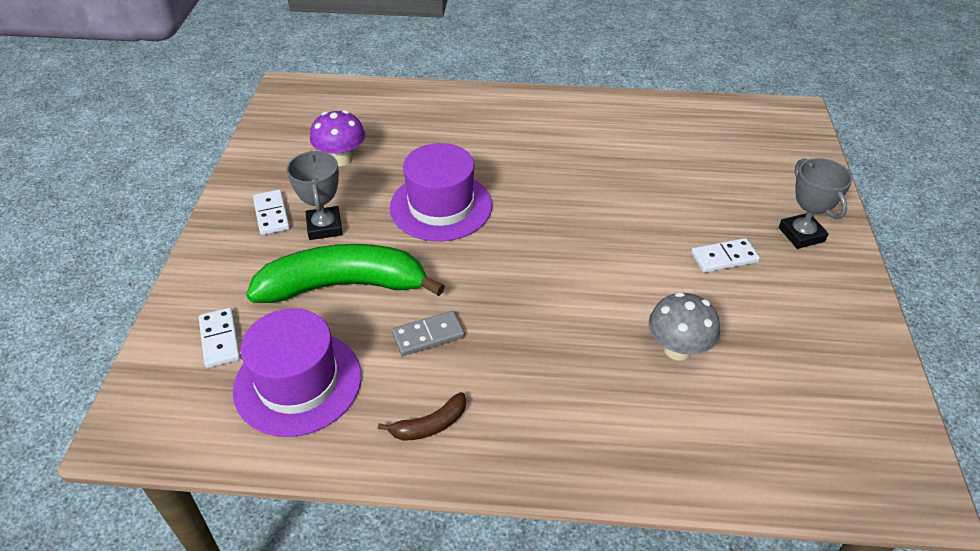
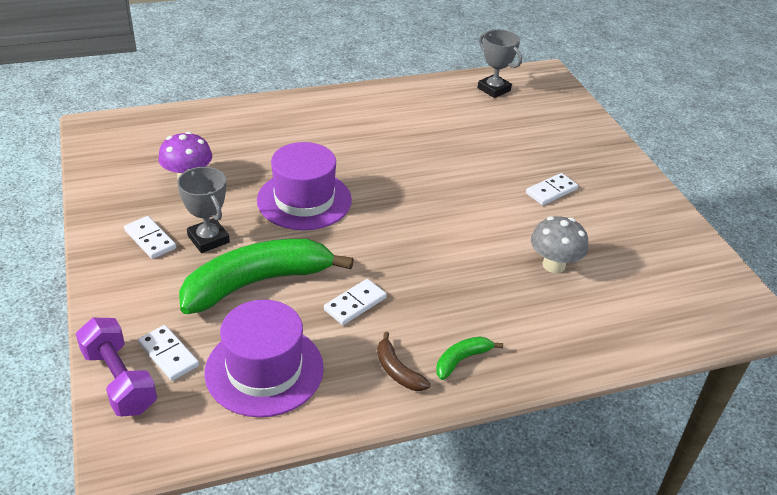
camera: 25 degrees left, 5 degrees down
brown banana [378,392,466,441] -> brown banana turned 105 degrees clockwise [377,332,431,391]
grey domino [392,311,465,356] -> white domino [324,279,387,325]
grey trophy [779,158,852,249] -> grey trophy moved to [477,30,522,98]
none -> purple dumbbell [76,318,157,417]
none -> green banana [436,336,503,380]

